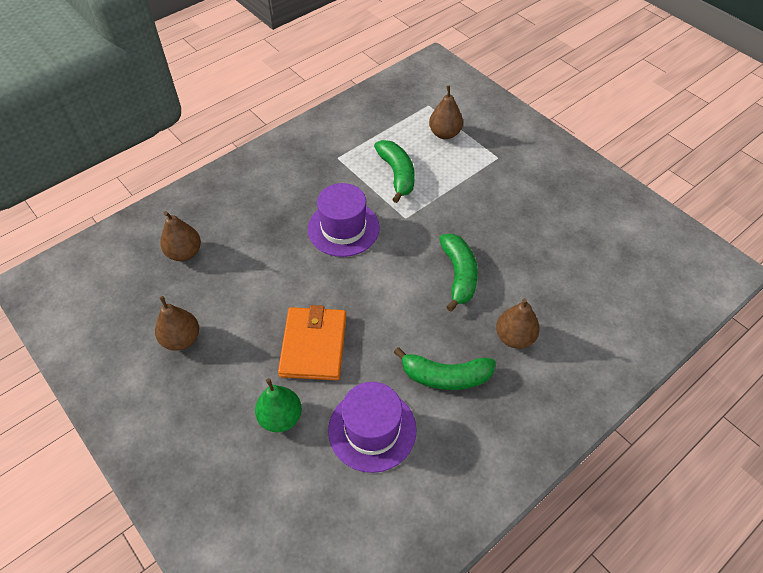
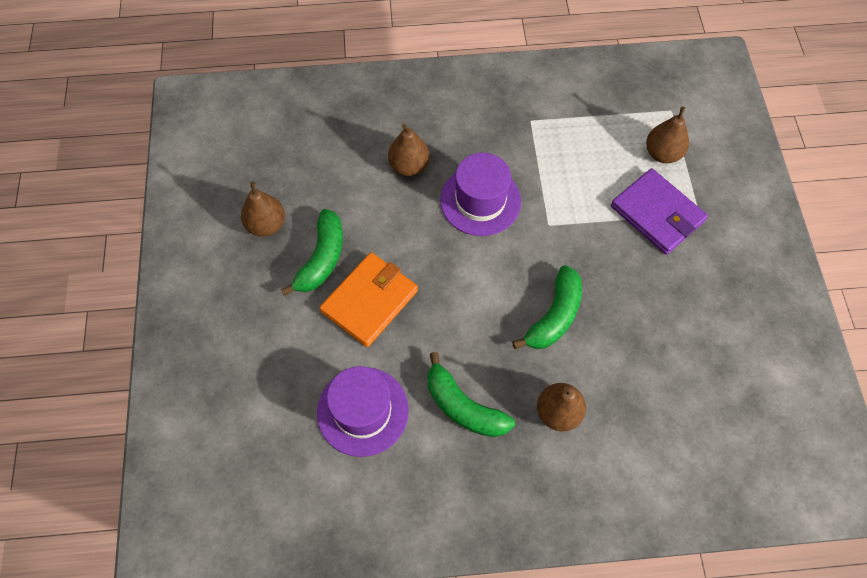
camera: 35 degrees right, 10 degrees up
brown pear [160,211,201,261] -> brown pear moved to [388,124,430,176]
green pear [255,378,302,432] -> none
green banana [374,140,415,203] -> green banana moved to [281,209,343,296]
none -> purple wallet [611,168,708,255]

